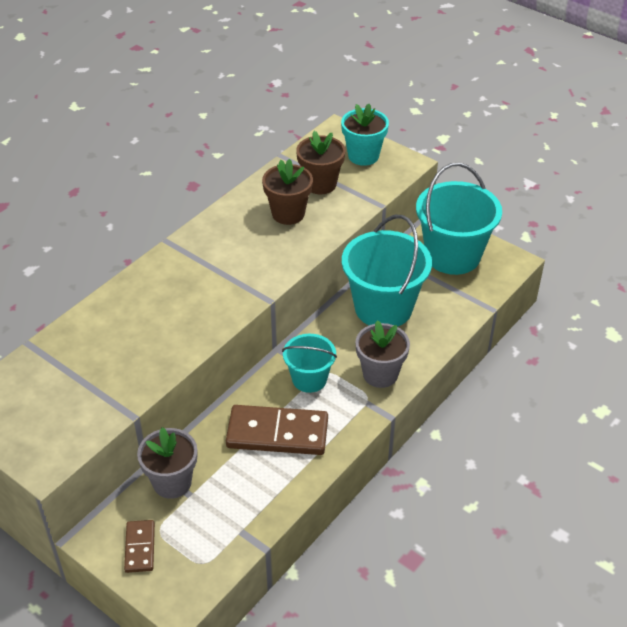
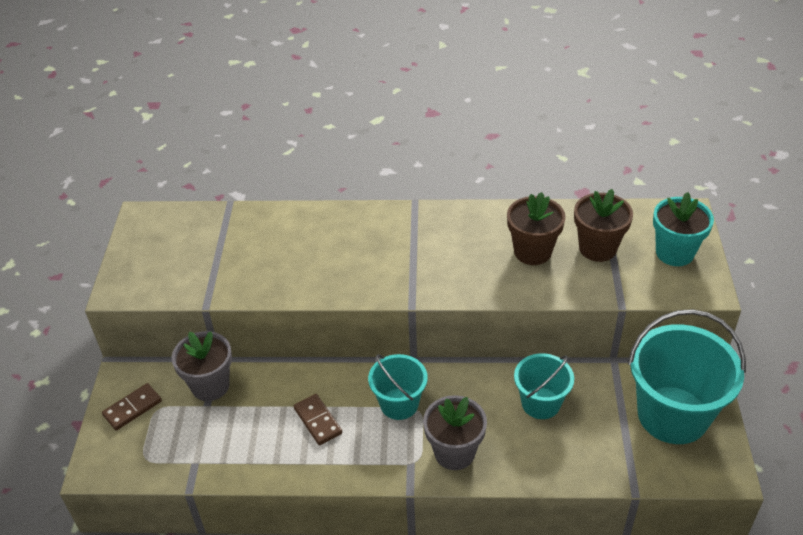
camera: 55 degrees right, 0 degrees up
brown domino [226,405,328,455] -> brown domino [294,394,342,445], size x0.52
turquoise bucket [342,215,432,327] -> turquoise bucket [514,353,574,419], size x0.56

